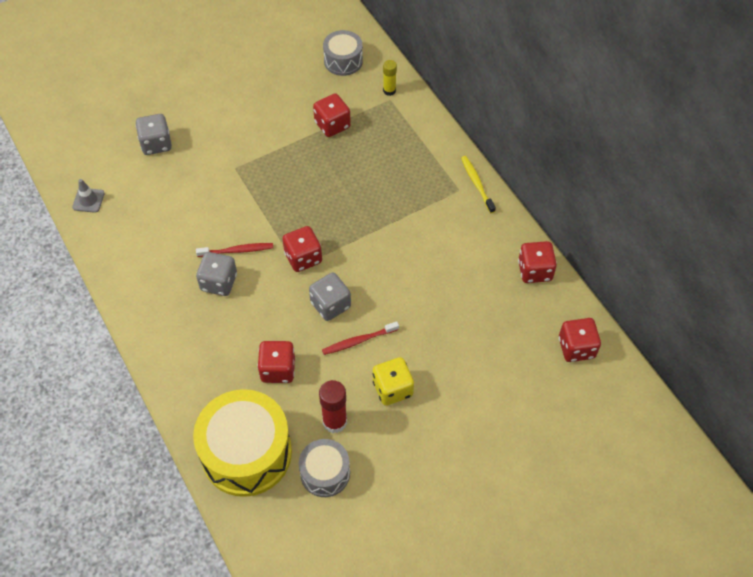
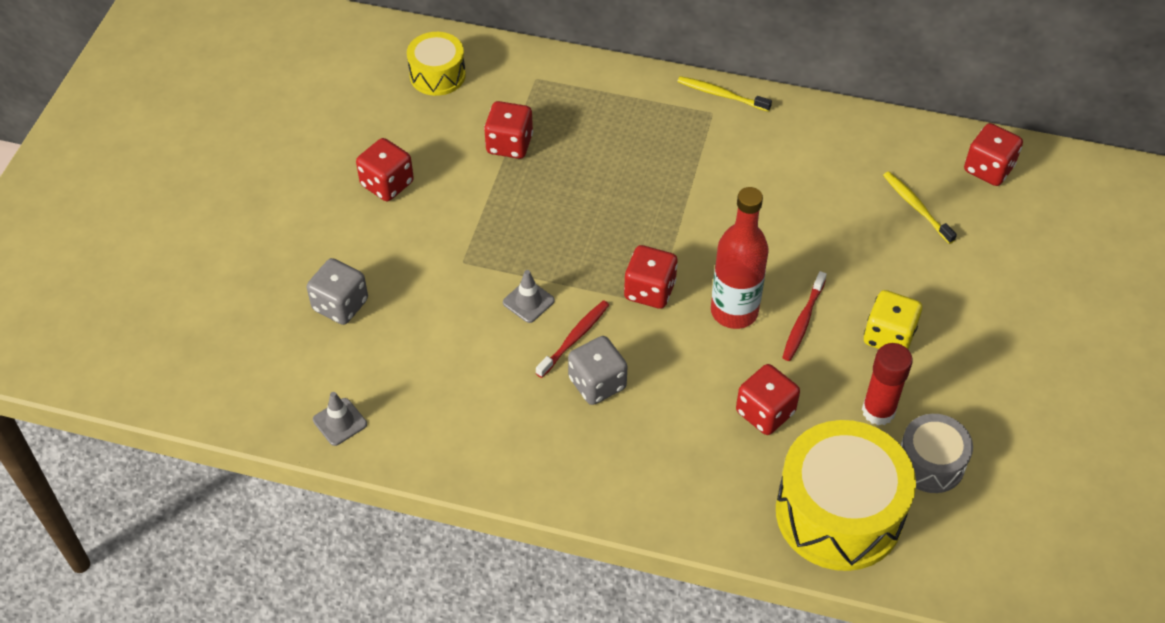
camera: 45 degrees left, 5 degrees down
grey dice [309,273,351,321] -> red bottle [711,187,769,329]
grey drum [323,30,363,76] -> yellow drum [407,32,466,96]
yellow glue stick [383,60,397,96] -> none
red dice [518,241,557,283] -> red dice moved to [356,138,414,201]
none -> grey traffic cone [503,270,555,323]
none -> yellow toothbrush [883,172,957,244]

